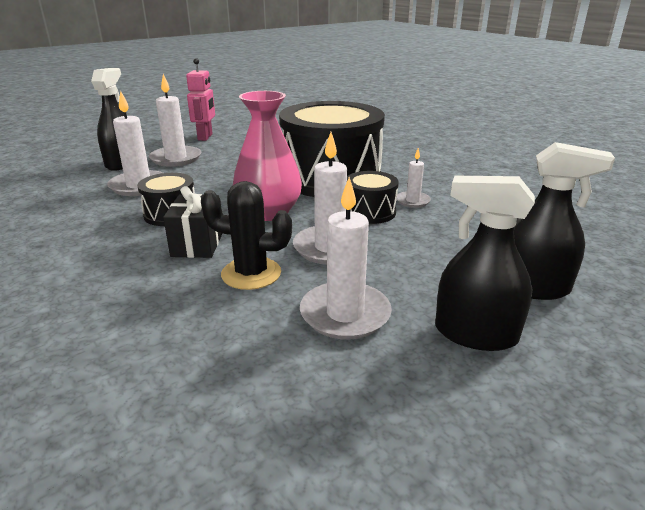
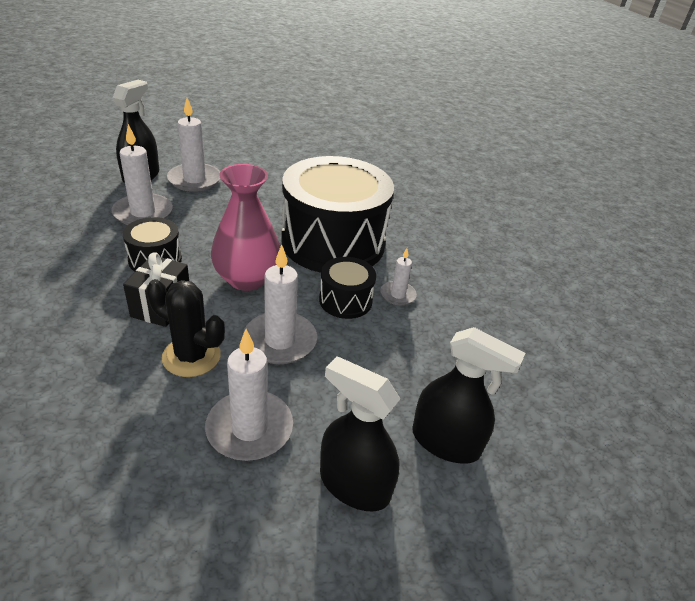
camera: 10 degrees right, 10 degrees up
pink robot [186,58,215,141] -> none

